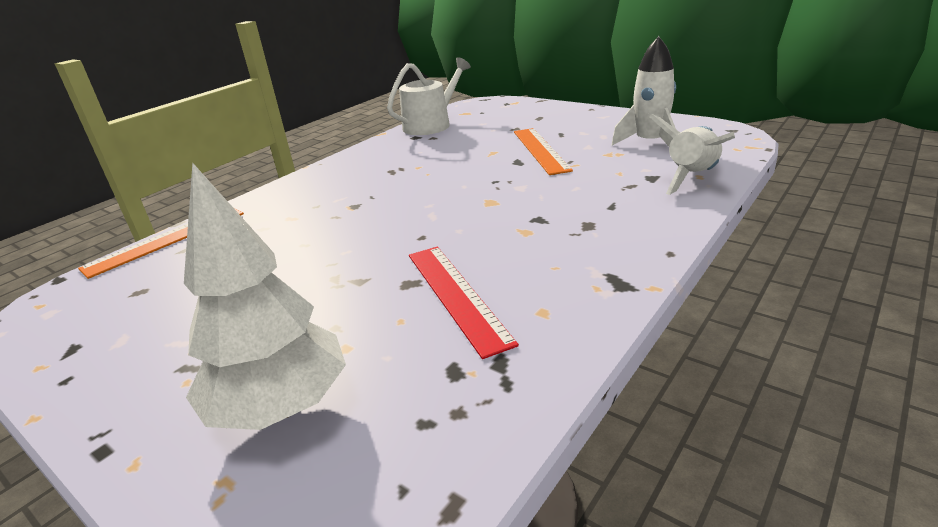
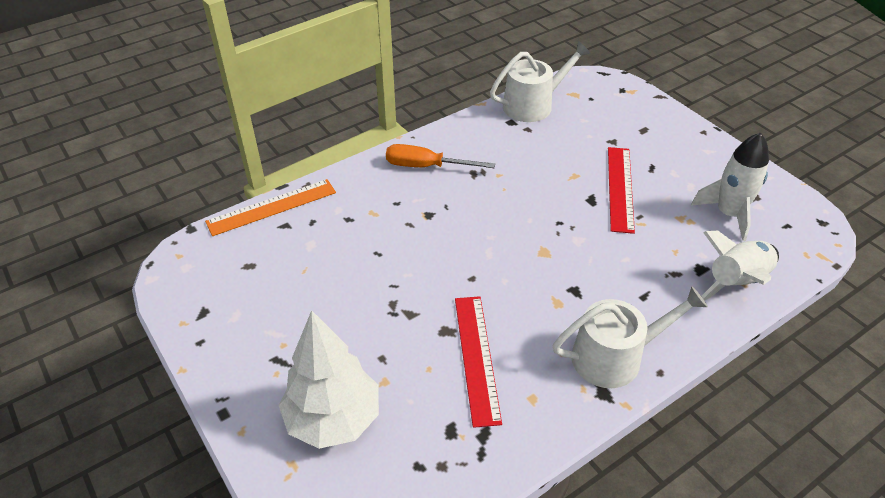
camera: 15 degrees right, 15 degrees up
orange ruler [514,128,573,175] -> red ruler [608,147,635,234]
none -> orange screwdriver [386,144,495,168]
none -> white watering can [553,286,708,388]

